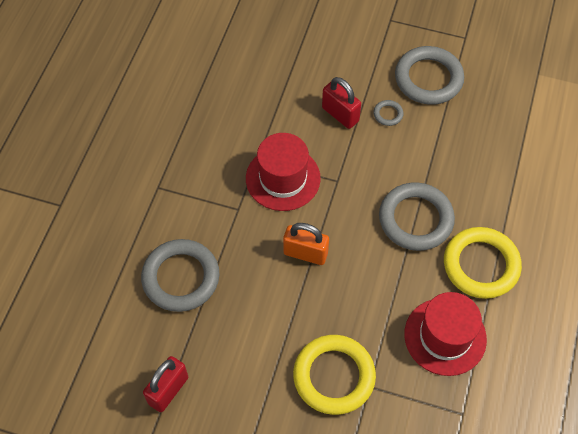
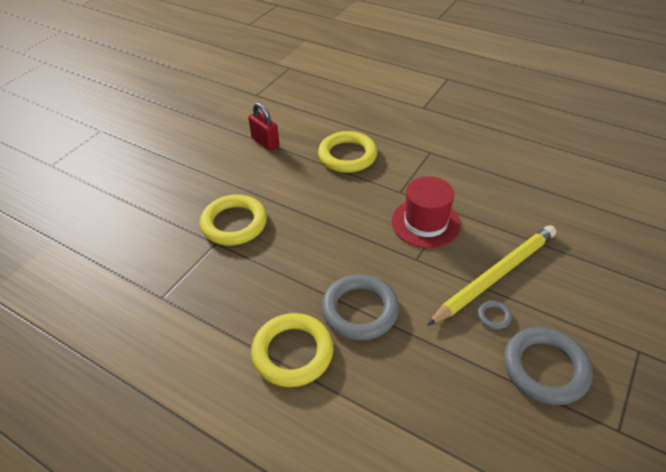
camera: 105 degrees right, 15 degrees down
grey ring [141,239,220,312] -> yellow ring [318,131,377,173]
orange padlock [283,223,329,265] -> none
red padlock [322,77,361,129] -> yellow pencil [427,225,556,326]
red hat [404,292,487,376] -> none

